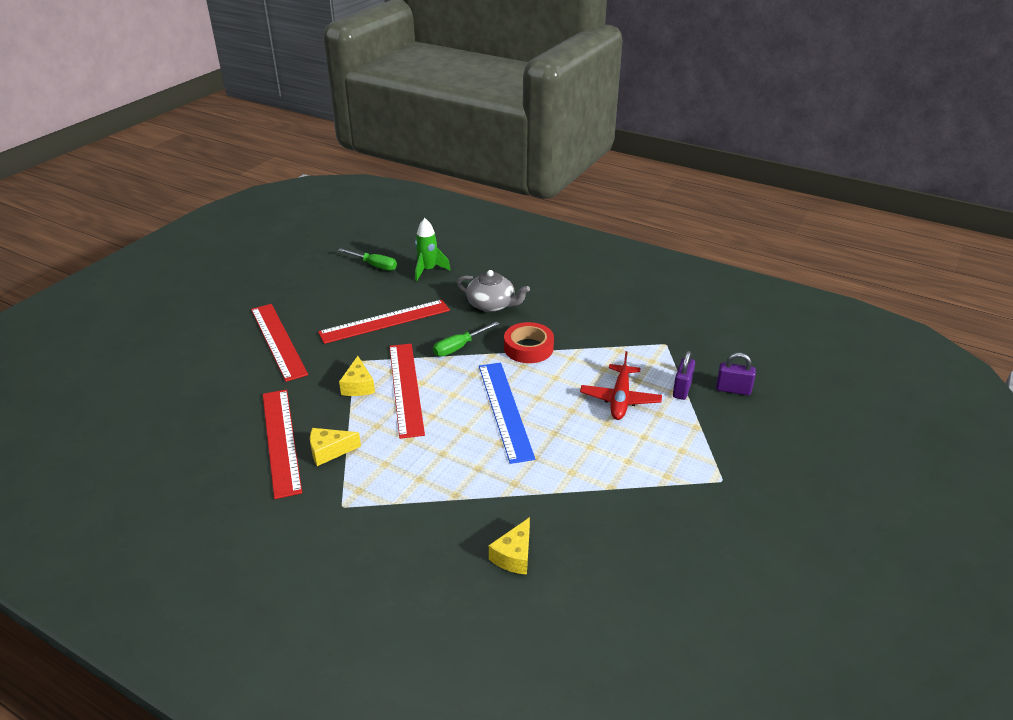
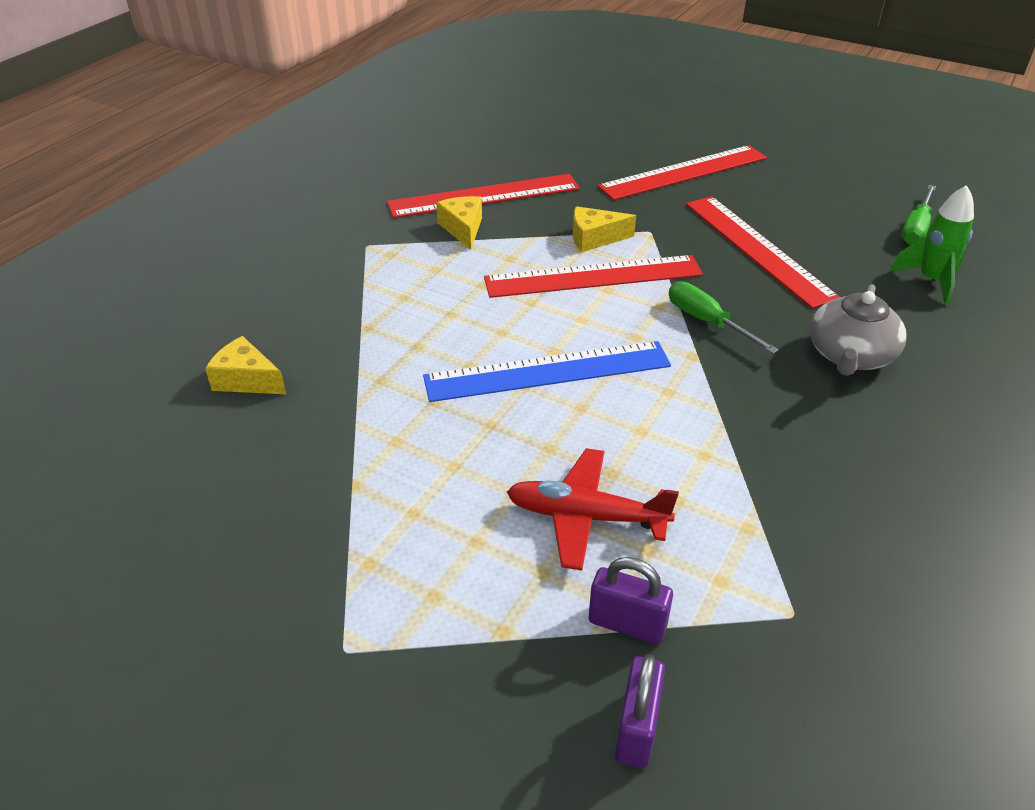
camera: 90 degrees right, 5 degrees up
red tape [504,322,554,363] -> none

